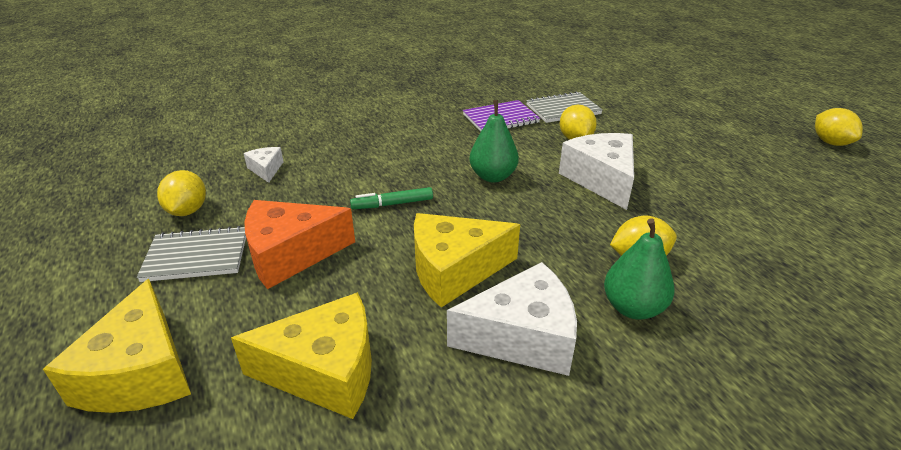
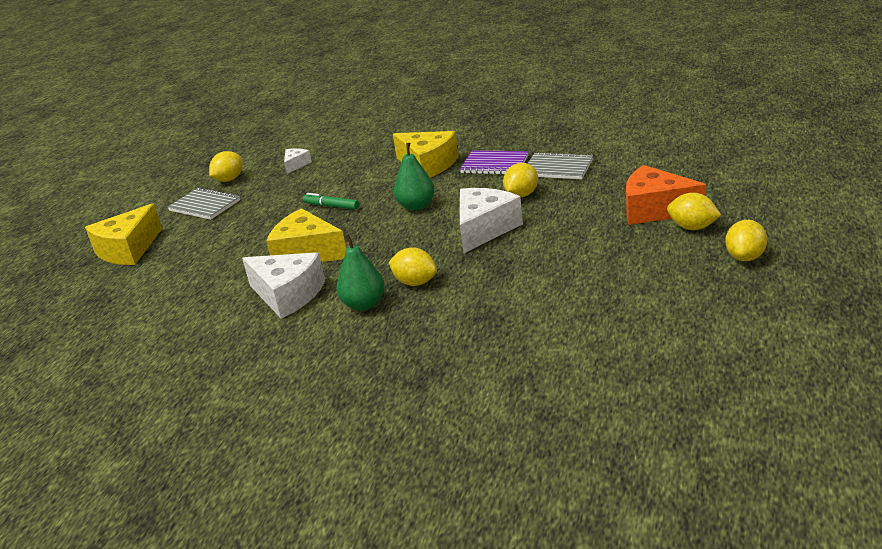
camera: 45 degrees right, 5 degrees down
yellow cheese [231,292,372,419] -> yellow cheese moved to [393,131,459,178]
orange cheese [244,200,355,289] -> orange cheese moved to [626,165,706,225]
none -> yellow lemon [667,193,721,230]

